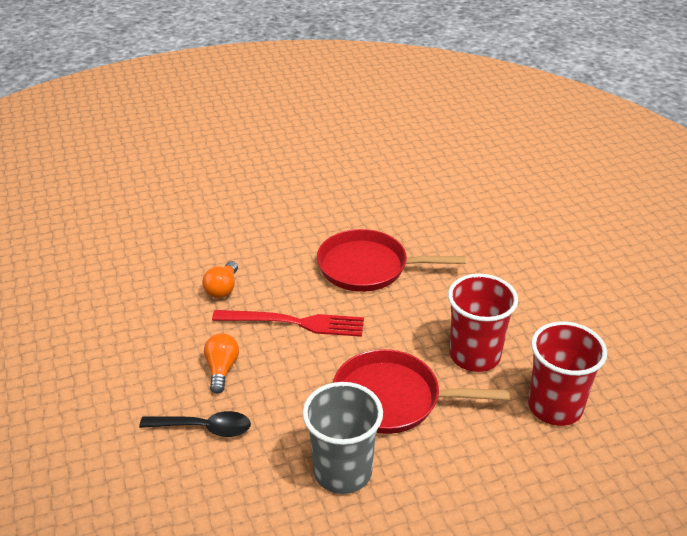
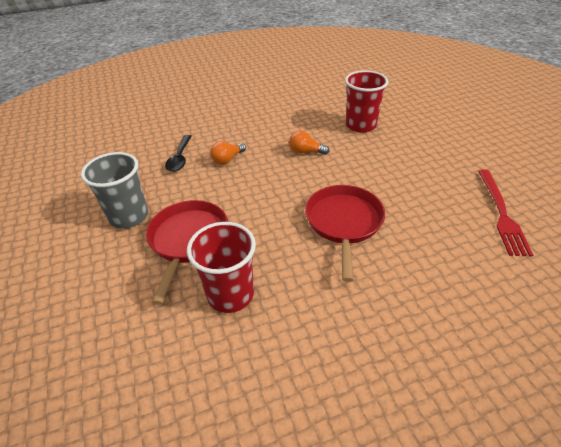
camera: 90 degrees right, 5 degrees up
orange light bulb [204,333,239,394] -> orange light bulb turned 135 degrees clockwise [210,141,246,165]
red fork [212,310,364,337] -> red fork moved to [478,170,533,257]
red cup [528,321,607,426] -> red cup moved to [345,70,389,133]

